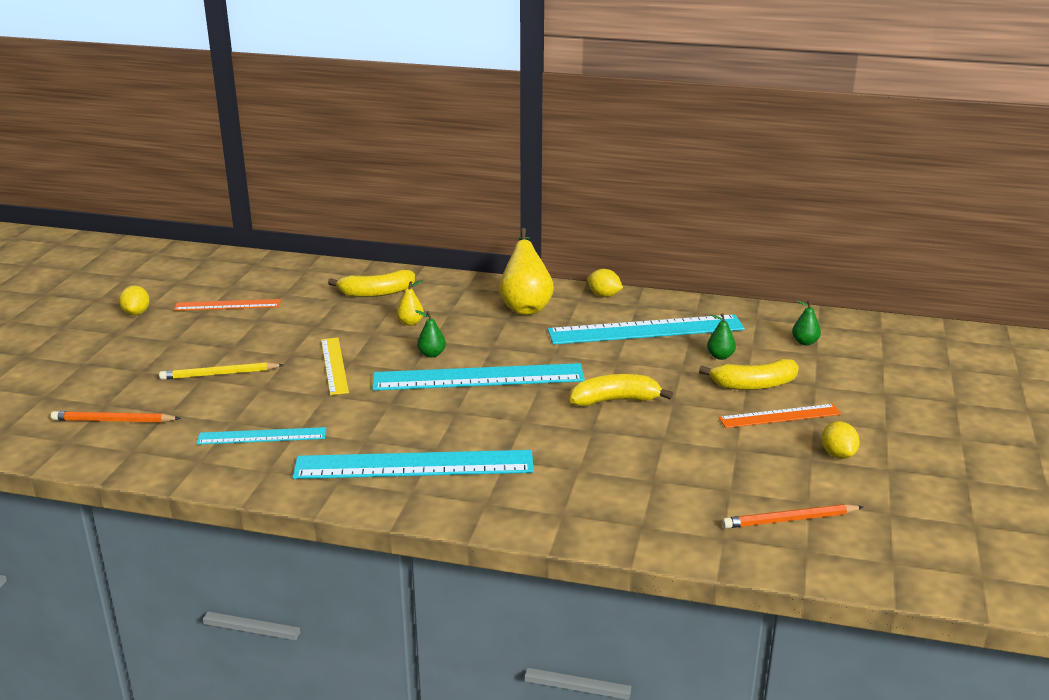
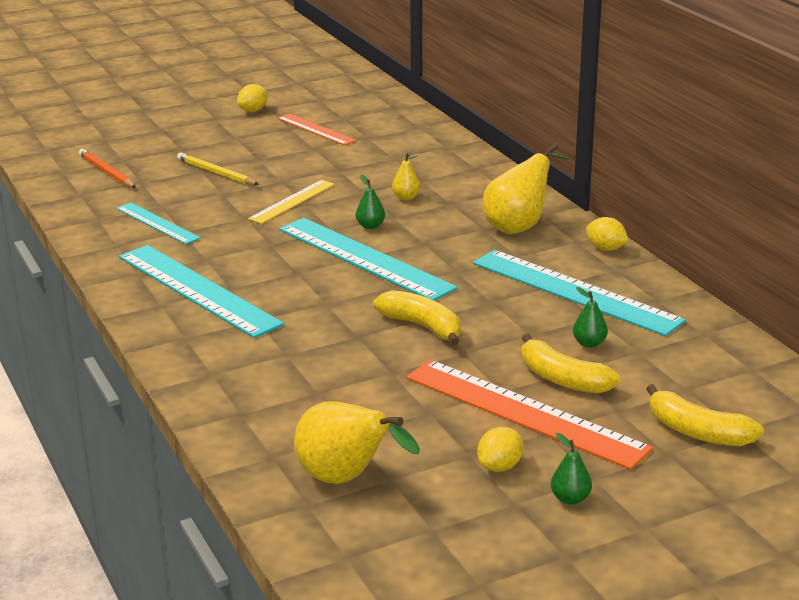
camera: 50 degrees right, 0 degrees up
yellow banana [328,270,415,297] -> yellow banana moved to [646,384,764,446]
yellow lemon [587,269,623,297] -> yellow lemon turned 45 degrees counterclockwise [586,217,629,251]
orange ruler [719,404,841,428] -> orange ruler [406,360,653,470], size x1.81
orange pencil [722,504,863,528] -> yellow pear [294,401,420,484]
green pear [792,300,821,346] -> green pear moved to [551,433,592,505]

